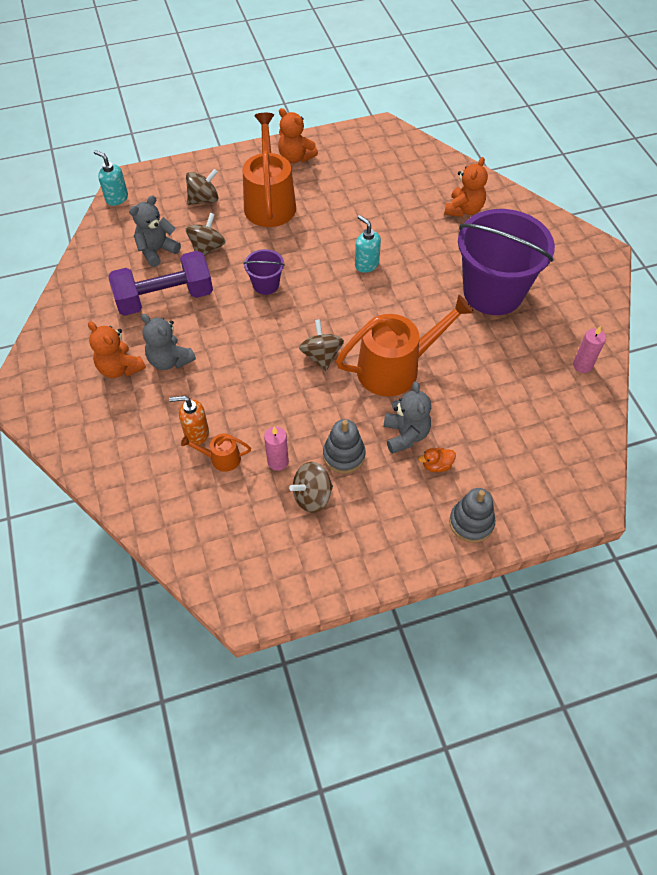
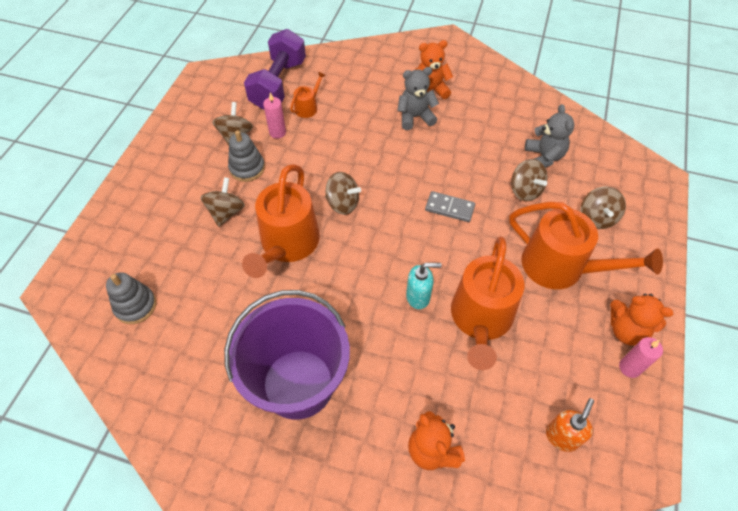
camera: 125 degrees right, 0 degrees up
turquoise soap dispenser [94,150,128,206] -> none
purple dumbbell [108,251,213,316] -> purple dumbbell moved to [244,29,306,110]
orange soap dispenser [169,396,209,445] -> orange soap dispenser moved to [546,398,594,452]
purple bucket [243,249,285,295] -> grey domino [425,191,475,222]
orange teddy bear [278,108,318,163] -> orange teddy bear turned 135 degrees counterclockwise [610,294,674,346]
grey teddy bear [384,382,431,454] -> brown spinning top [200,177,245,227]
orange duck [419,448,456,472] -> none
grey stacking toy [449,488,495,543] -> grey stacking toy moved to [106,272,156,324]
pink candle [573,326,606,373] -> pink candle moved to [619,337,663,378]
none -> orange watering can [451,236,524,370]

